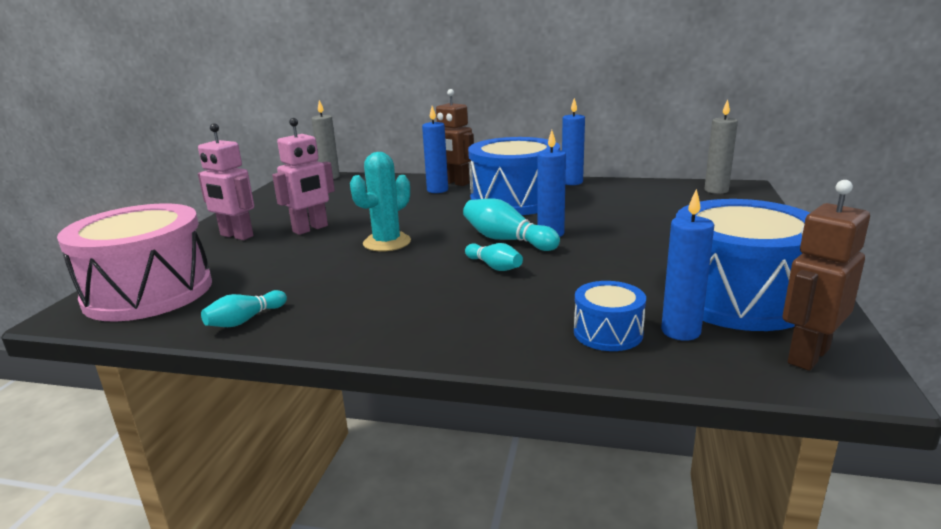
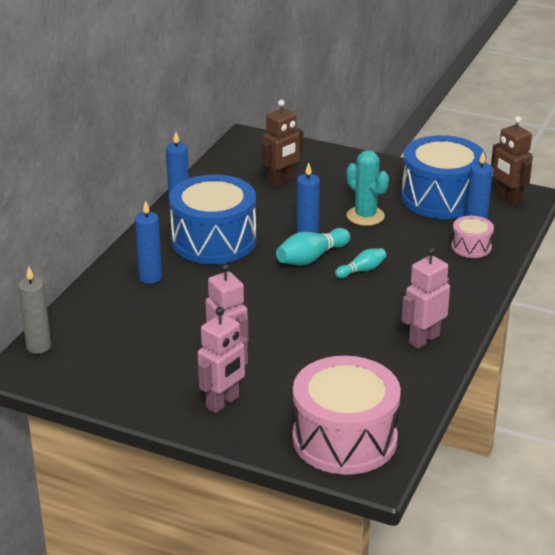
camera: 80 degrees left, 10 degrees up
turquoise bowling pin [201,290,287,327] -> none
turquoise cactus [350,152,411,251] -> turquoise cactus moved to [347,150,389,226]
brown robot [436,89,474,186] -> brown robot moved to [262,100,303,188]
blue drum [574,281,646,351] -> pink drum [451,216,494,258]
grey candle [704,99,738,194] -> none
none -> pink robot [402,247,450,348]

